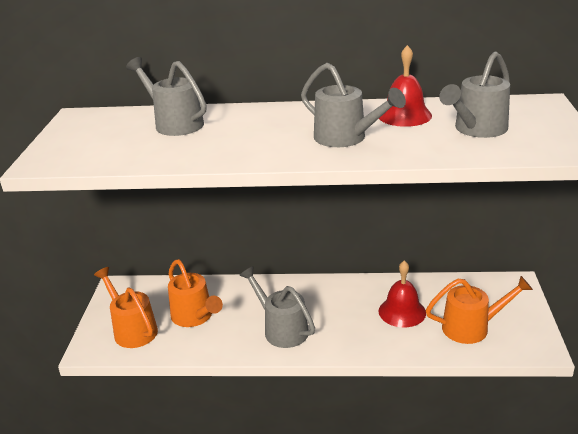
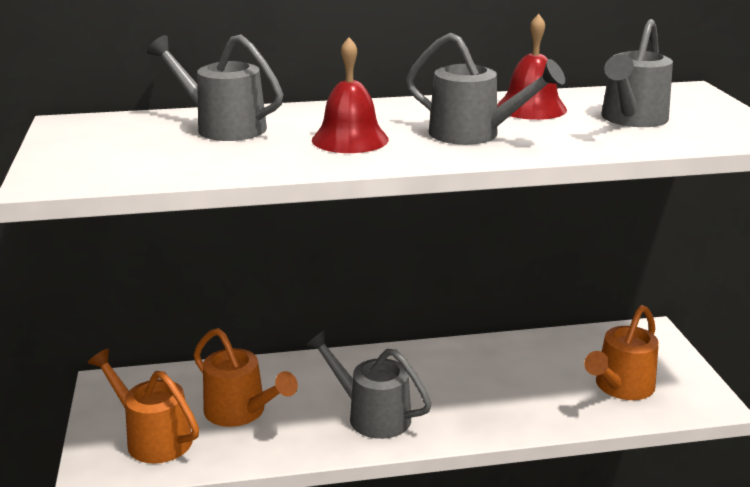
camera: 15 degrees left, 5 degrees down
red bell [379,260,426,328] -> red bell moved to [312,37,389,153]
orange watering can [426,276,533,344] -> orange watering can turned 150 degrees clockwise [584,305,659,400]

